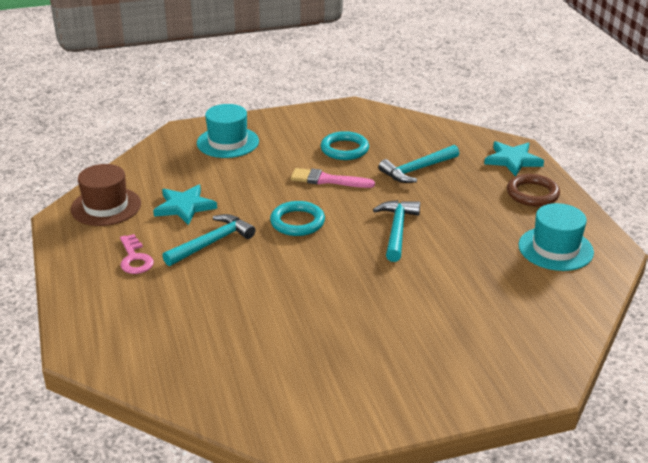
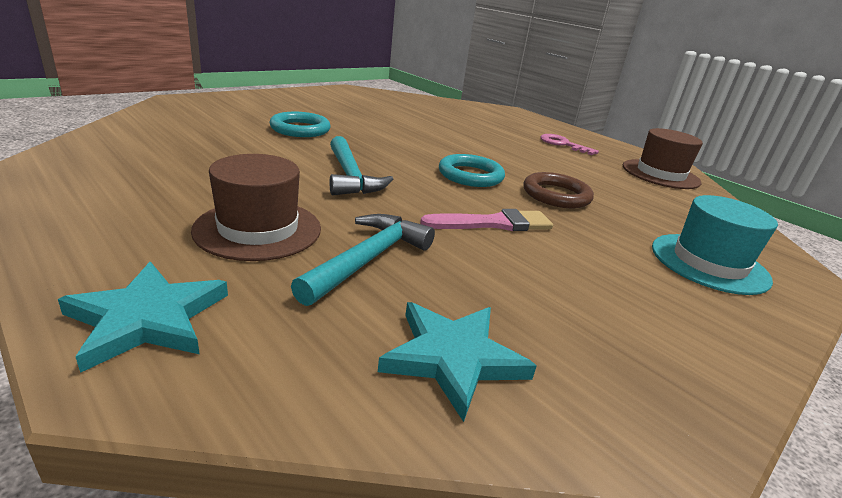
camera: 150 degrees right, 5 degrees down
turquoise star [153,184,217,225] -> turquoise star moved to [378,302,537,422]
turquoise hammer [162,214,255,266] -> none
turquoise ring [321,131,369,160] -> turquoise ring moved to [269,112,331,137]
brown ring [507,174,560,206] -> brown ring moved to [523,172,594,208]
turquoise hat [518,203,594,271] -> none
none -> brown hat [191,154,321,261]

